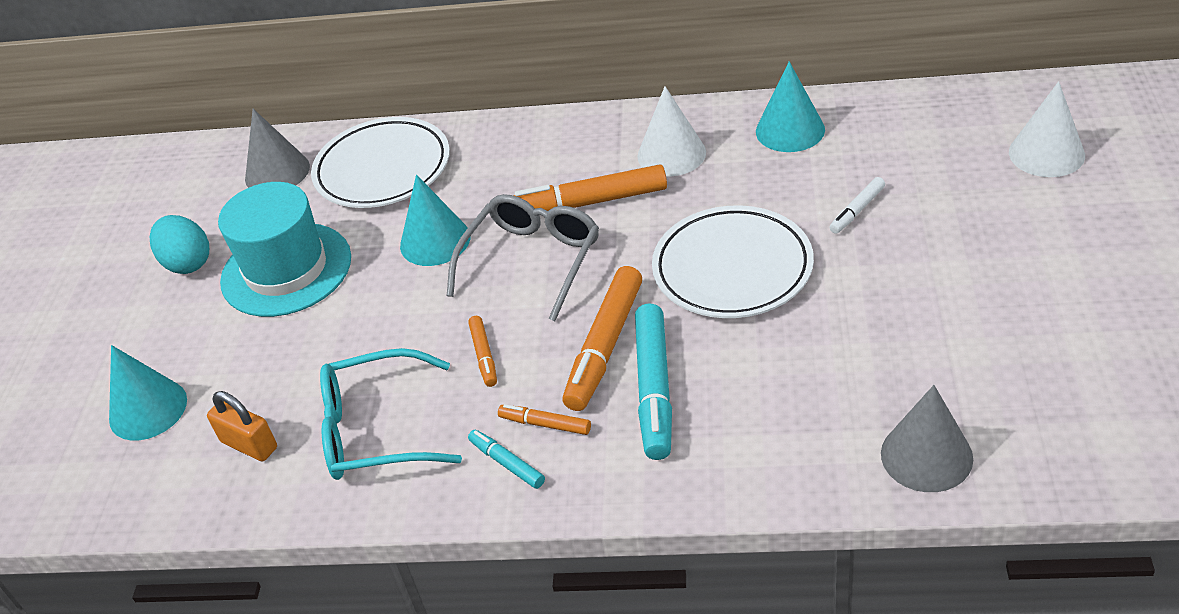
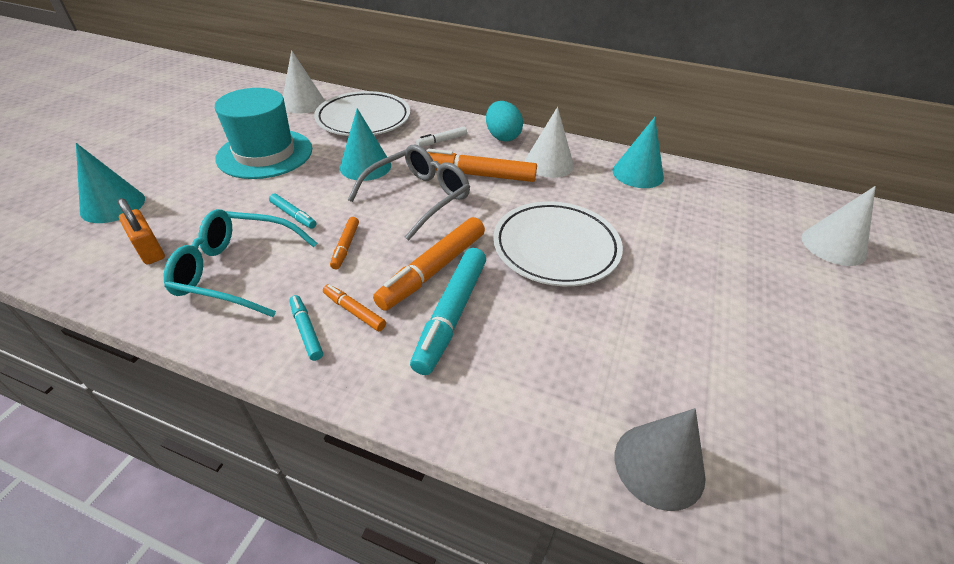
camera: 10 degrees right, 0 degrees up
turquoise egg [150,215,209,274] -> turquoise egg moved to [486,101,523,142]
grey cone [245,109,310,188] -> white cone [283,50,325,114]
white marker [829,177,885,234] -> white marker moved to [416,127,467,146]
none -> turquoise marker [269,194,316,229]

